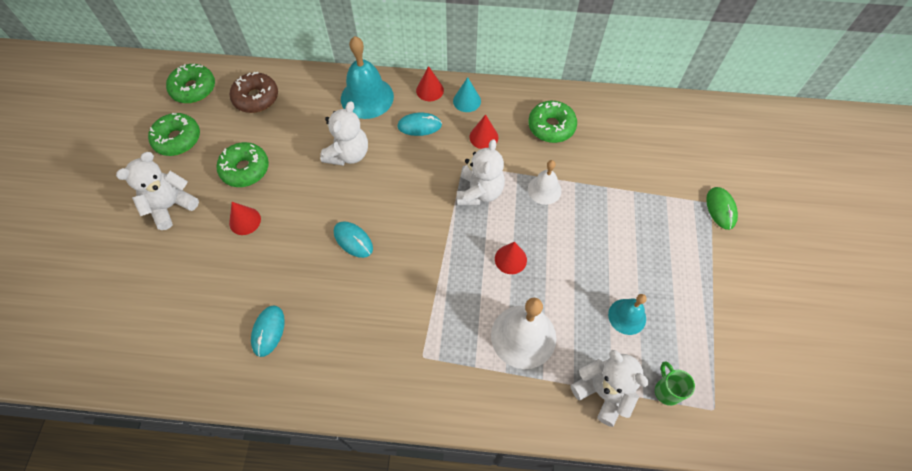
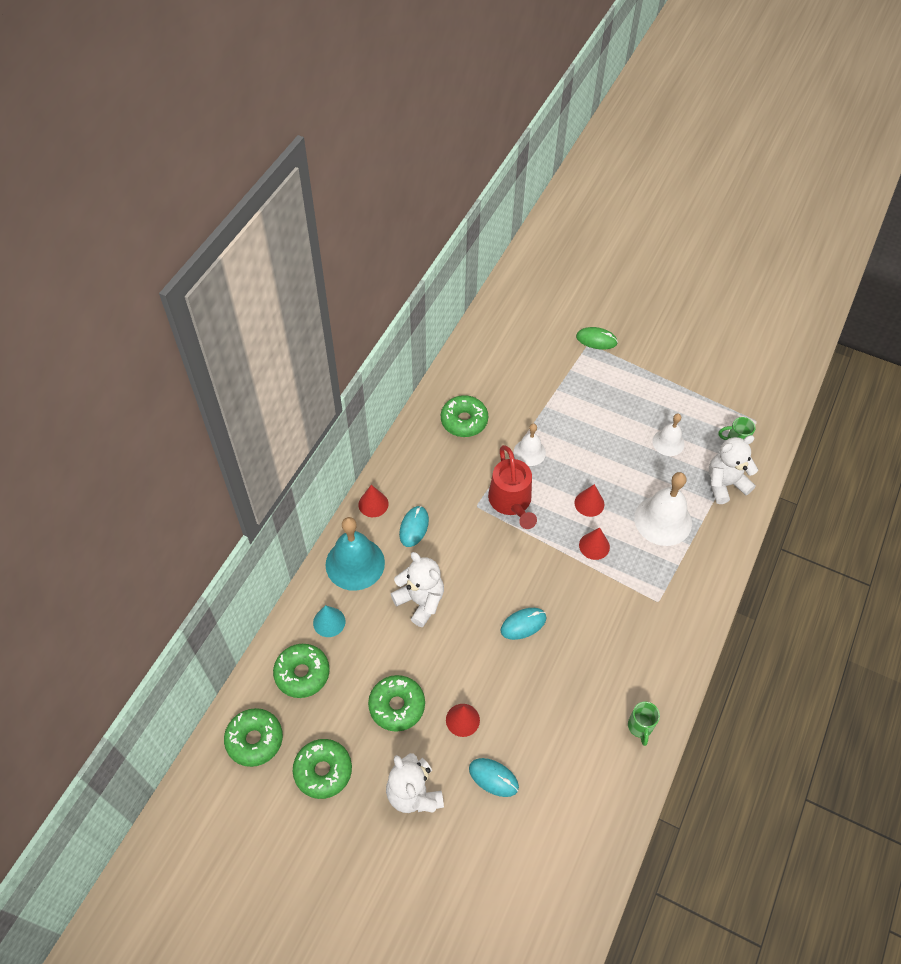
camera: 70 degrees left, 5 degrees down
brown donut [230,72,278,113] -> green donut [273,644,330,698]
turquoise mouse [251,306,285,357] -> turquoise mouse moved to [469,758,519,797]
turquoise cone [453,77,481,112] -> turquoise cone moved to [313,605,345,637]
white teddy bear [457,139,505,206] -> red watering can [488,445,537,529]
red cone [469,114,498,149] -> red cone moved to [579,528,610,560]
turquoise bell [608,294,647,335] -> white bell [652,414,685,456]
none -> green mug [628,701,660,746]

